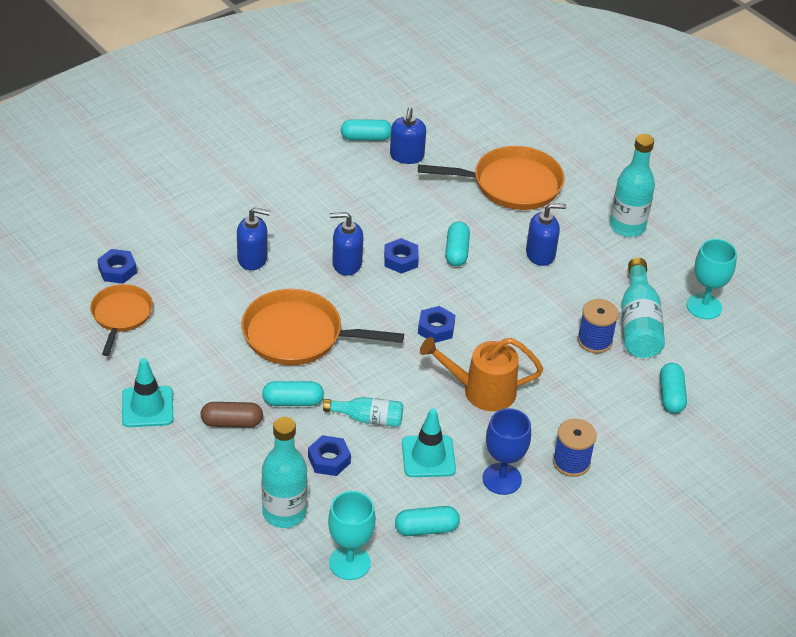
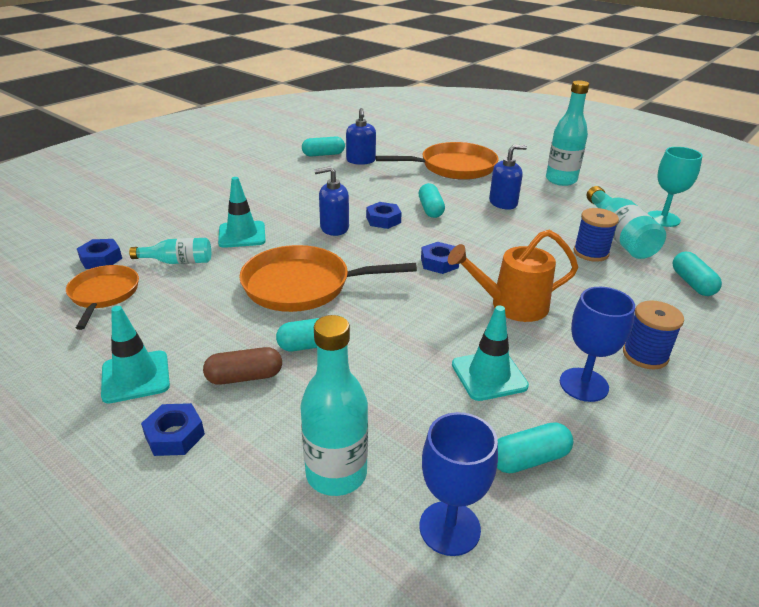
camera: 10 degrees left, 10 degrees down
blue soap dispenser [237,207,271,270] -> turquoise traffic cone [218,177,266,248]
blue nut [308,435,351,476] -> blue nut moved to [141,403,205,456]
turquoise bottle [323,397,403,427] -> turquoise bottle moved to [129,238,211,264]
turquoise goblet [328,491,376,580] -> blue goblet [419,412,498,556]

